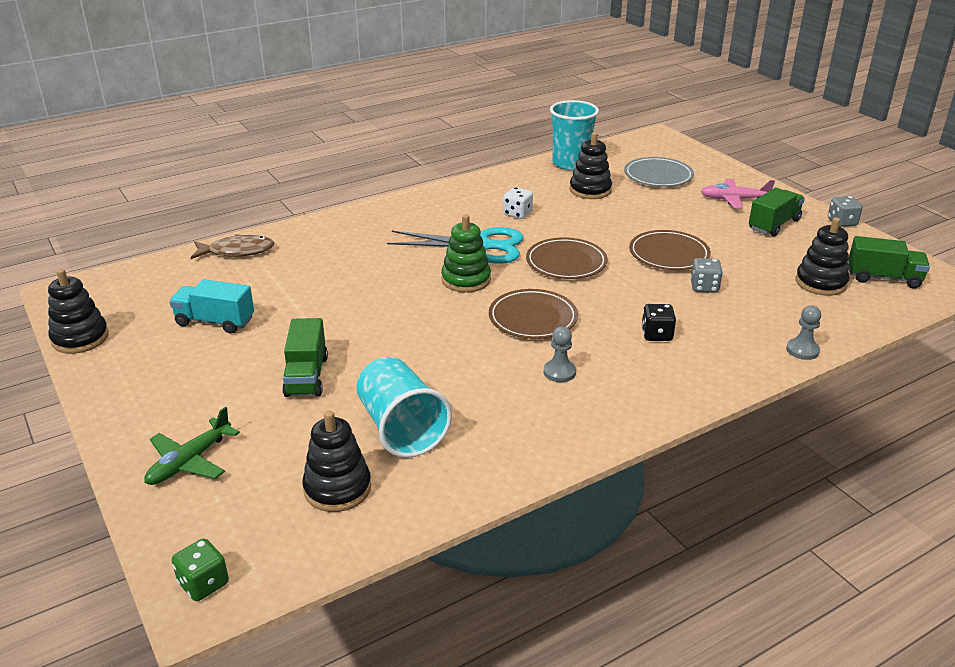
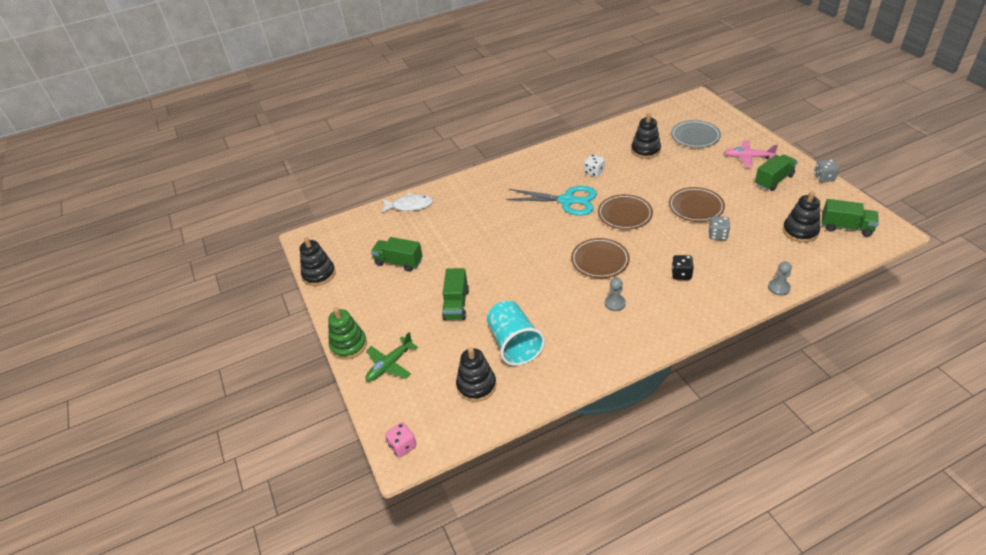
camera: 10 degrees right, 10 degrees up
turquoise truck [169,279,254,334] -> green truck [371,237,423,272]
green dice [172,539,229,601] -> pink dice [385,422,417,457]
brown fish [191,234,275,259] -> white fish [381,193,433,213]
green stacking toy [441,215,491,293] -> green stacking toy moved to [328,307,367,360]
turquoise cup [550,100,599,170] -> none

